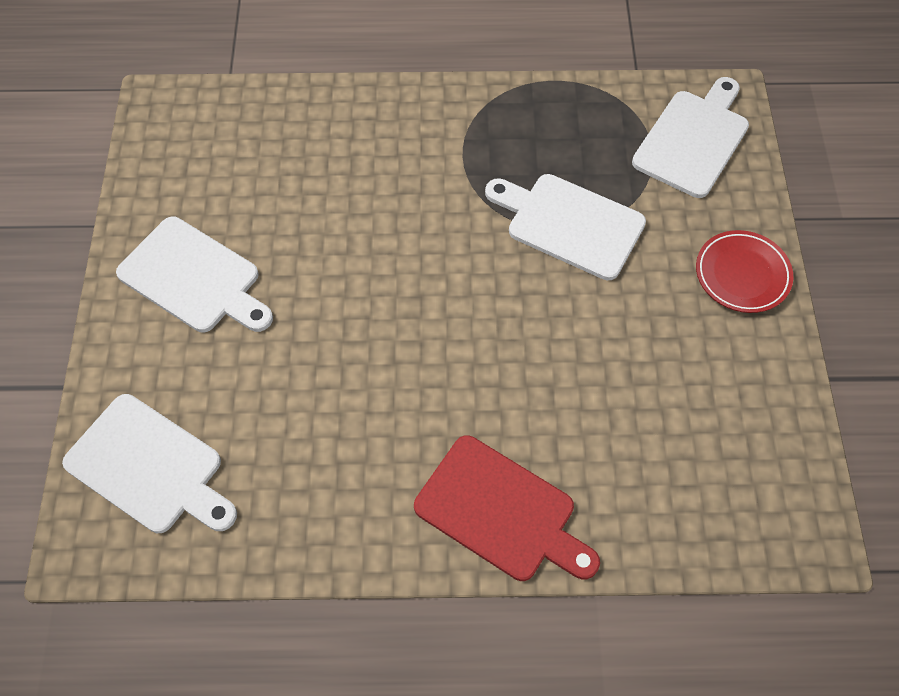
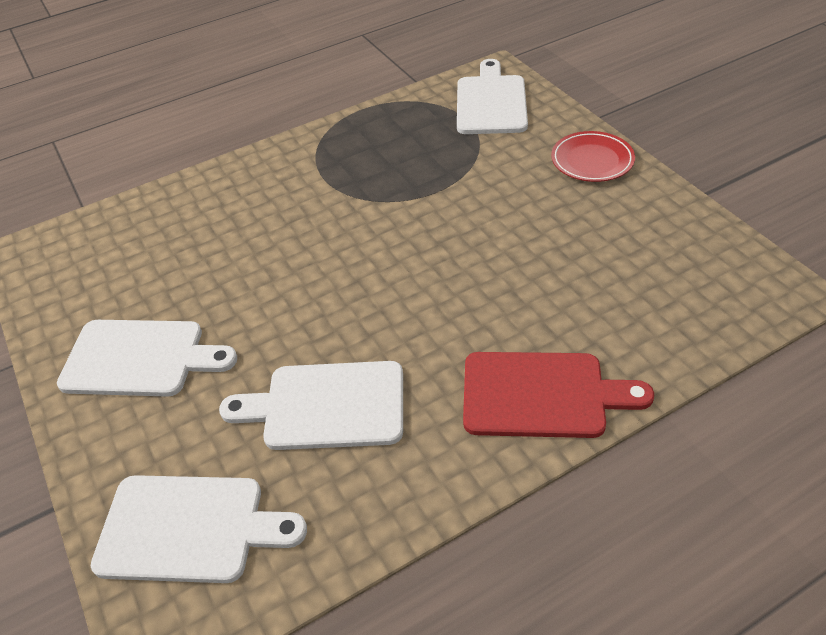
camera: 25 degrees left, 15 degrees down
white cutting board [485,174,646,280] -> white cutting board moved to [219,361,403,450]

